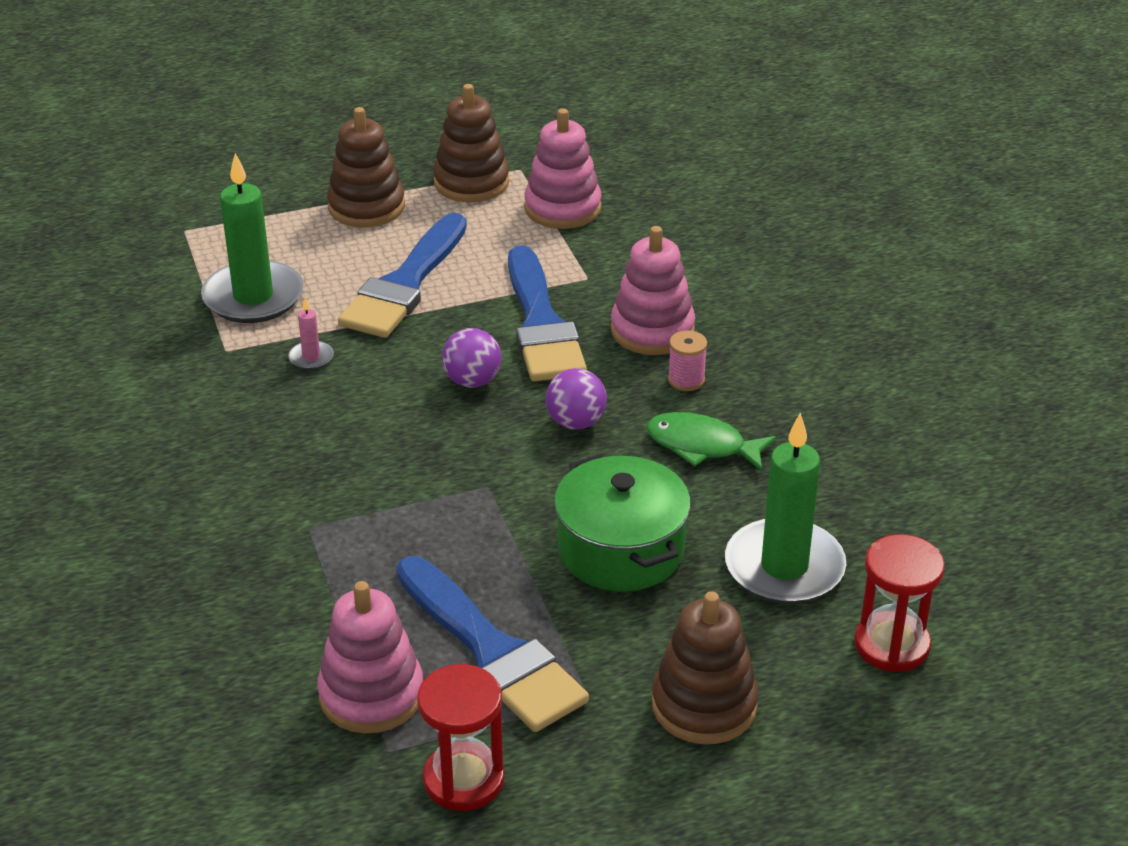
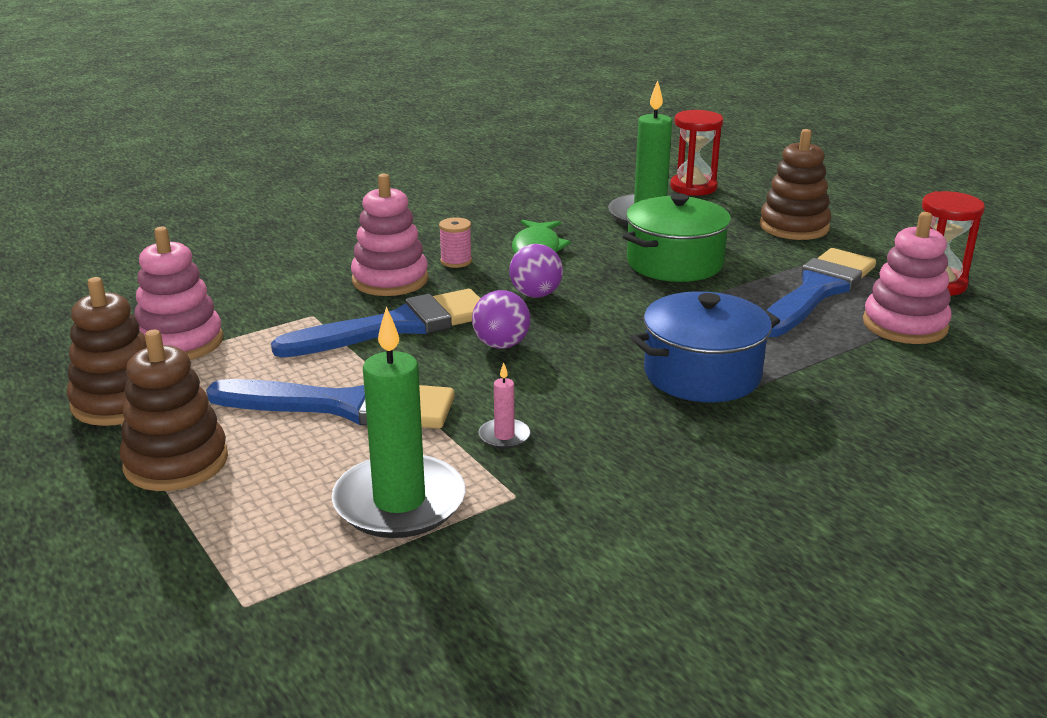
camera: 105 degrees left, 10 degrees down
none -> blue pot [631,291,780,402]

